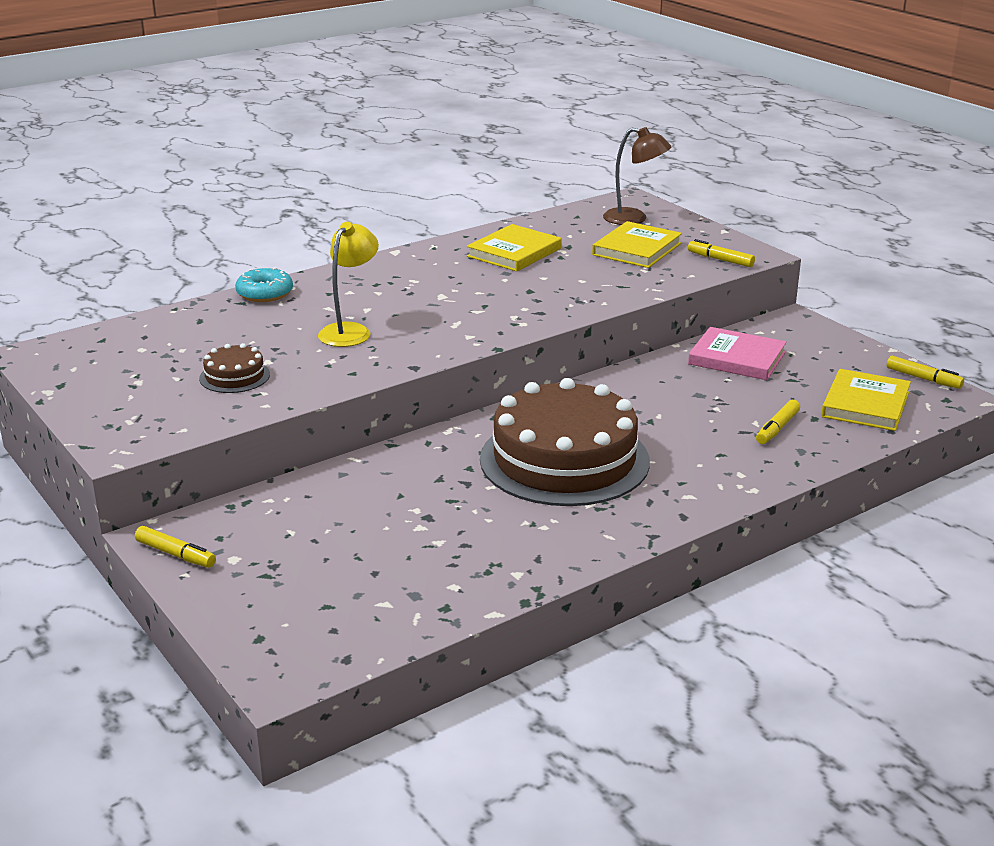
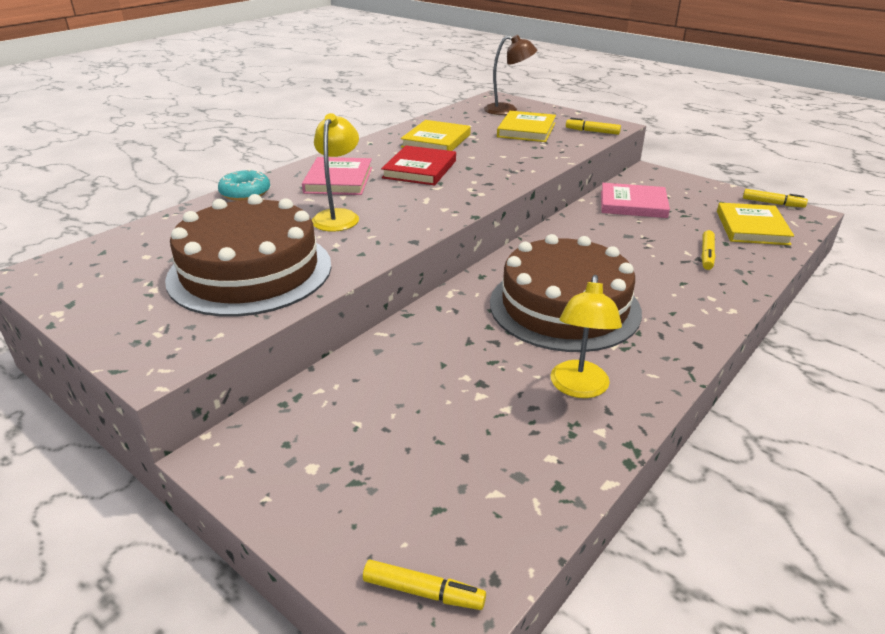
camera: 15 degrees left, 5 degrees up
yellow marker [135,526,216,568] -> yellow marker moved to [363,560,486,610]
brown cake [199,343,270,393] -> brown cake [165,194,331,317], size x2.38
none -> pink book [302,157,372,195]
none -> red book [381,146,456,185]
none -> yellow lamp [551,275,622,398]

